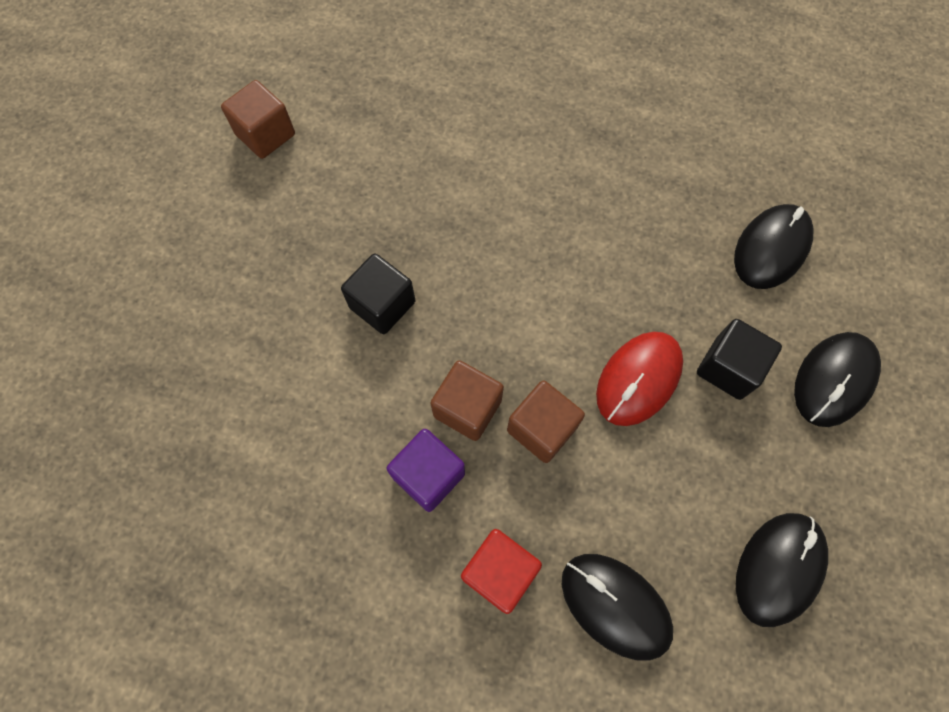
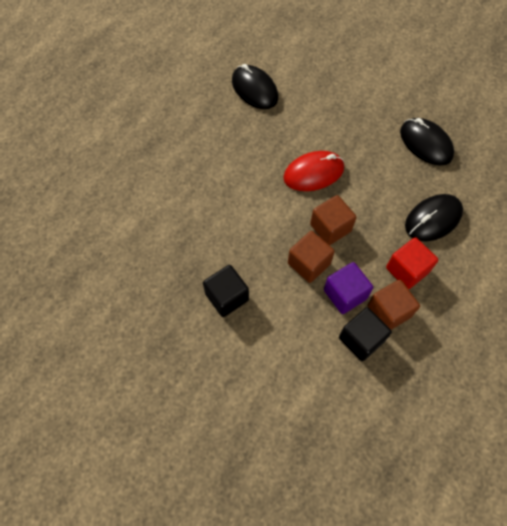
camera: 75 degrees left, 5 degrees down
brown cube [221,80,295,159] -> brown cube moved to [367,280,420,330]
red mouse [596,332,683,426] -> red mouse turned 75 degrees counterclockwise [283,151,344,191]
black cube [697,319,782,400] -> black cube moved to [339,307,392,361]
black mouse [794,332,881,427] -> none

